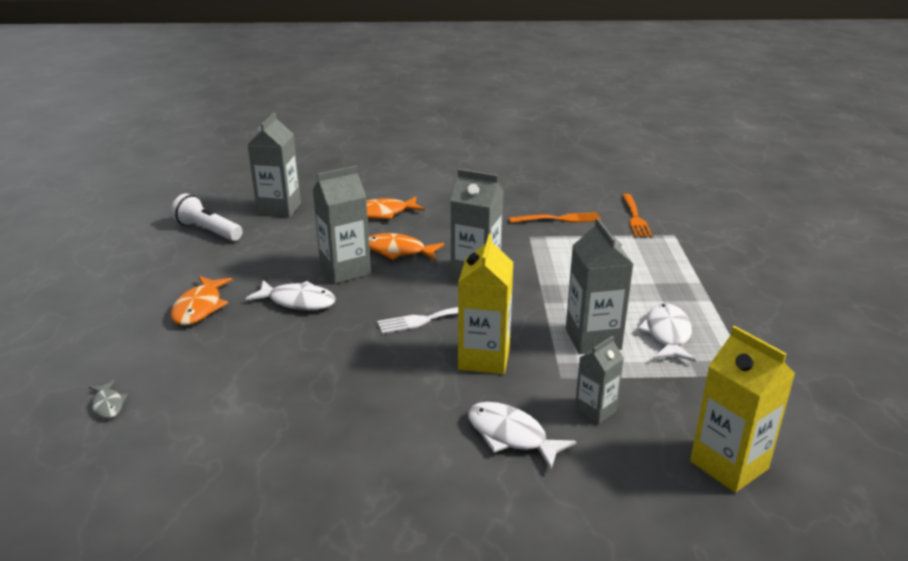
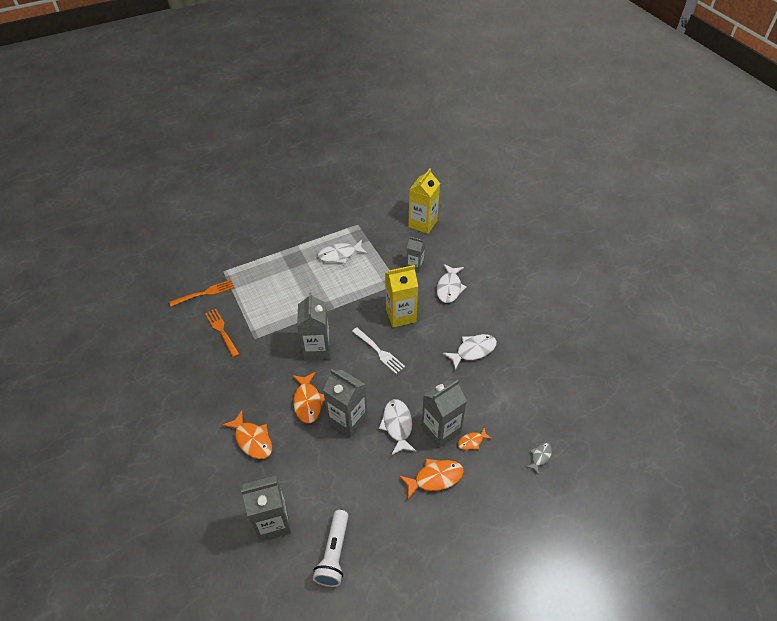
camera: 115 degrees left, 20 degrees up
grey carton [566,218,633,354] -> grey carton moved to [421,380,467,448]
none -> white fish [443,334,497,370]
none -> orange fish [458,427,492,450]

